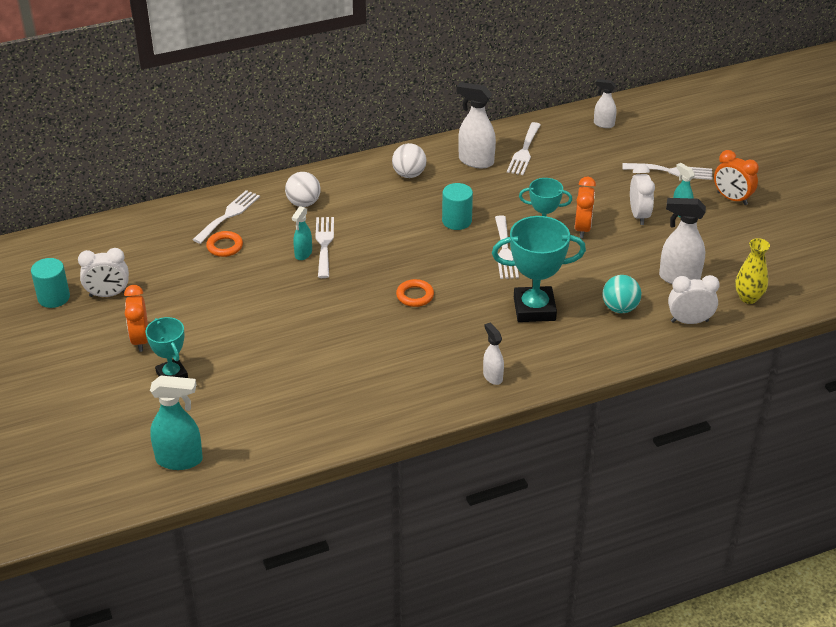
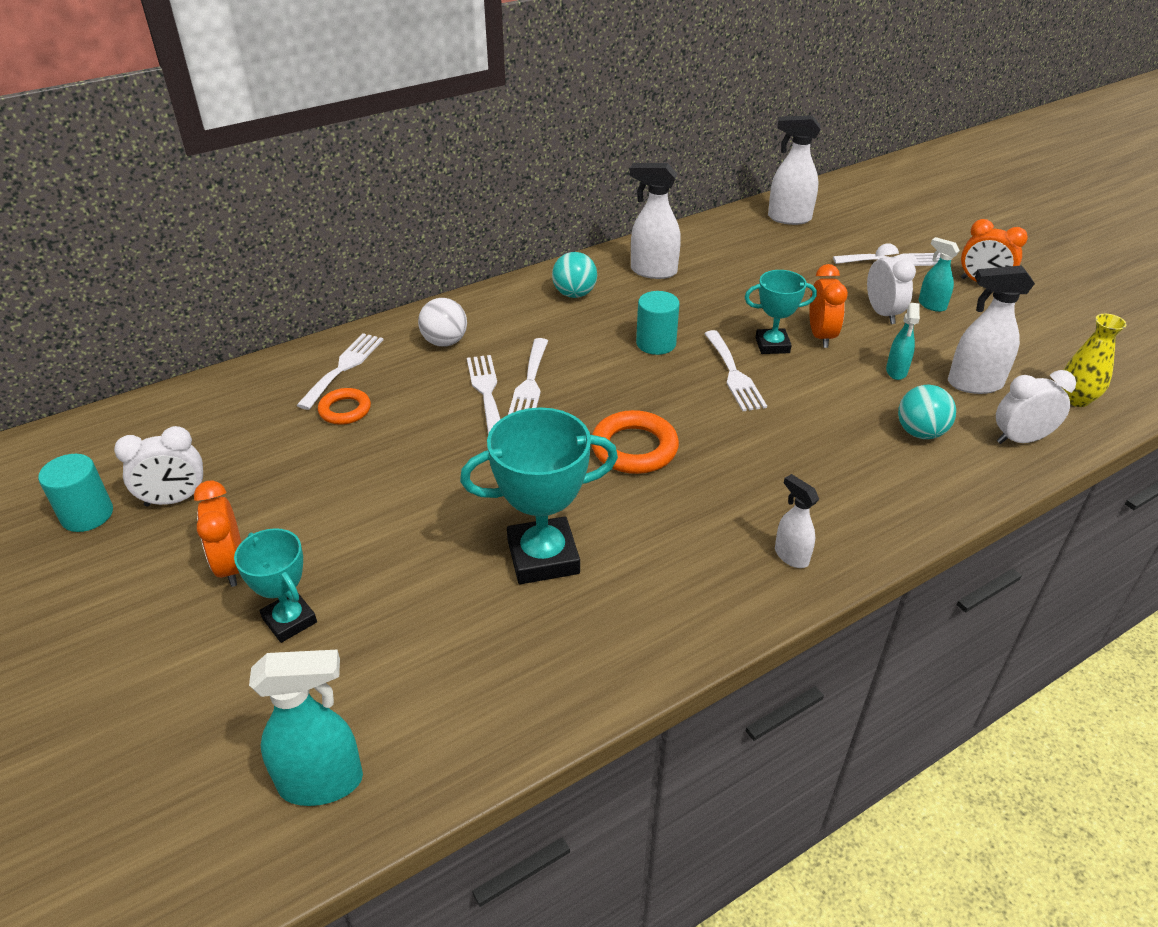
camera: 10 degrees left, 0 degrees up
turquoise spray bottle [292,206,312,260] -> turquoise spray bottle moved to [886,303,920,380]
white ball [392,143,427,178] -> turquoise ball [552,252,597,298]
orange ring [396,279,434,307] -> orange ring [591,410,679,474], size x1.60
turquoise trophy [492,216,586,322] -> turquoise trophy moved to [460,407,618,584]
white fork [507,122,541,175] -> white fork moved to [508,338,548,414]
white spray bottle [594,79,617,128] -> white spray bottle [768,115,821,225], size x1.67

